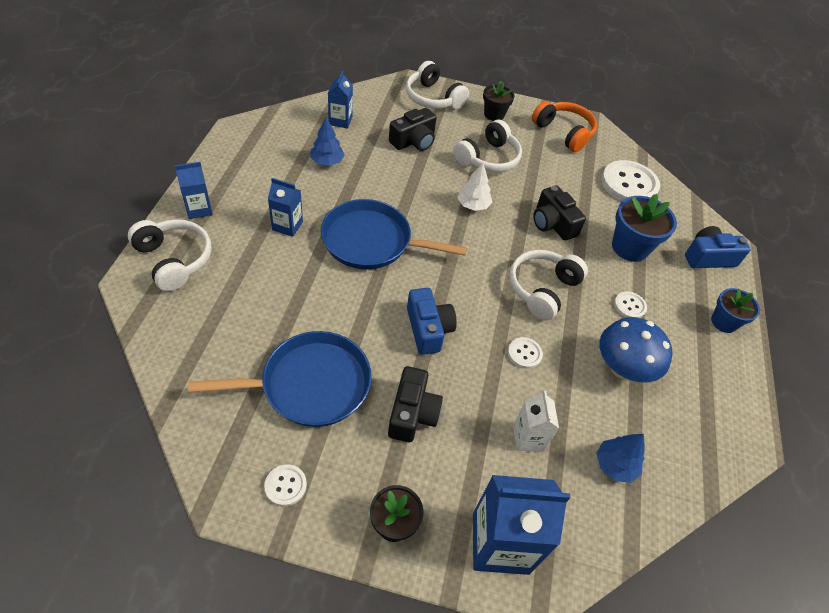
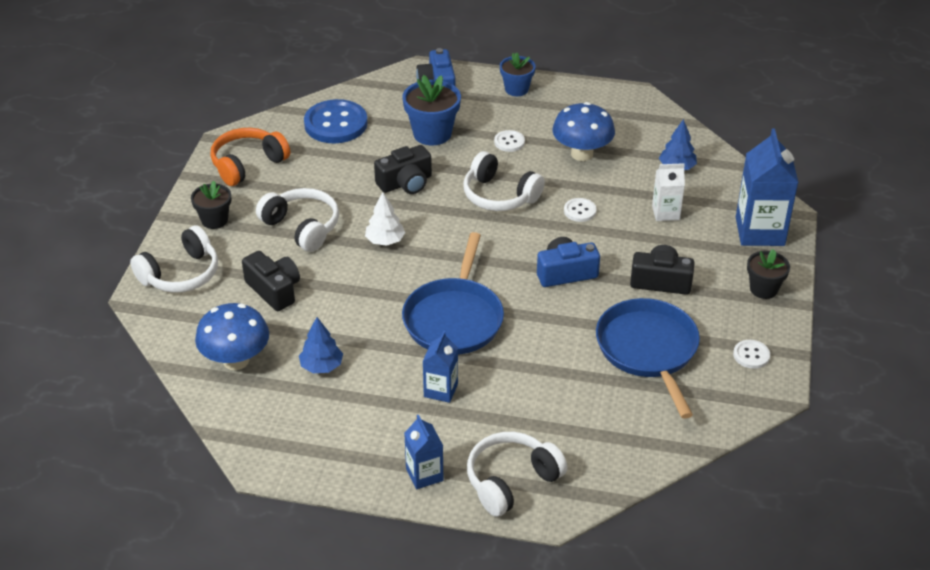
camera: 85 degrees left, 10 degrees down
blue carton [328,71,353,129] -> blue mushroom [195,303,269,370]
white button [601,160,660,201] -> blue button [304,99,368,143]

